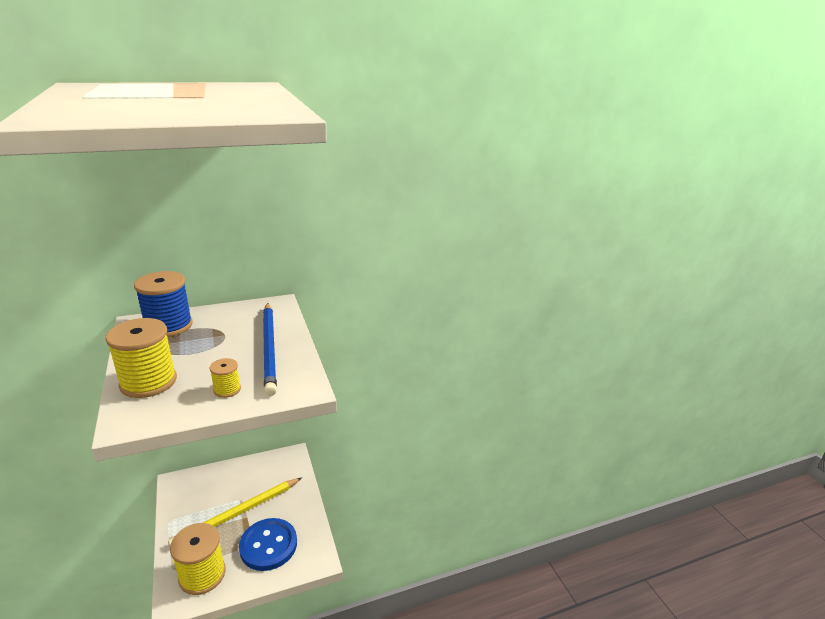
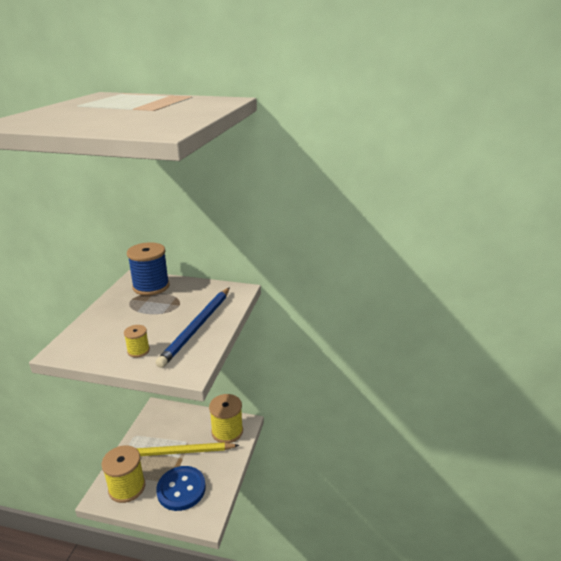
camera: 35 degrees right, 0 degrees up
yellow spool [106,318,177,398] -> yellow spool moved to [209,394,243,443]

